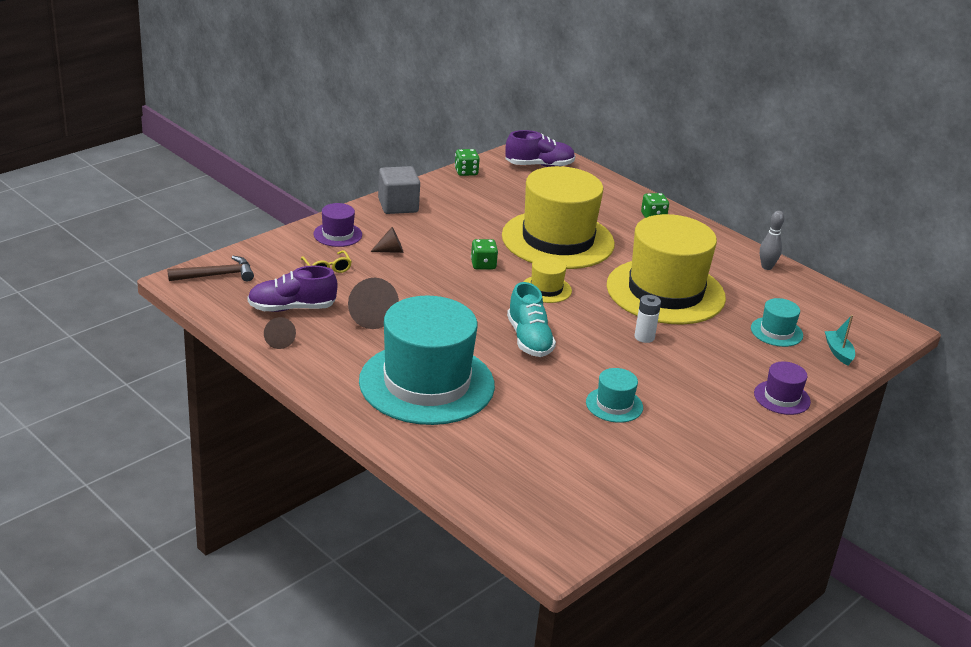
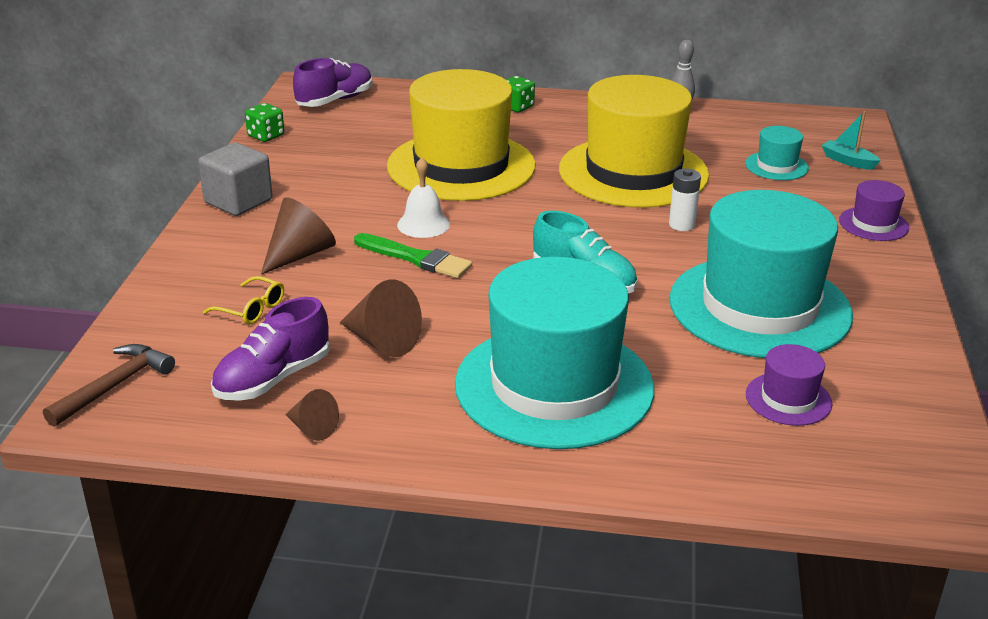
camera: 35 degrees left, 0 degrees up
purple hat [313,203,362,247] -> purple hat moved to [746,344,833,426]
brown cone [370,227,404,253] -> brown cone [261,198,336,275], size x1.66
green dice [471,239,498,270] -> white bell [397,157,450,238]
yellow hat [523,256,572,303] -> none
turquoise hat [586,368,643,423] -> turquoise hat [669,190,853,358], size x2.37
none -> green brush [354,233,472,278]

